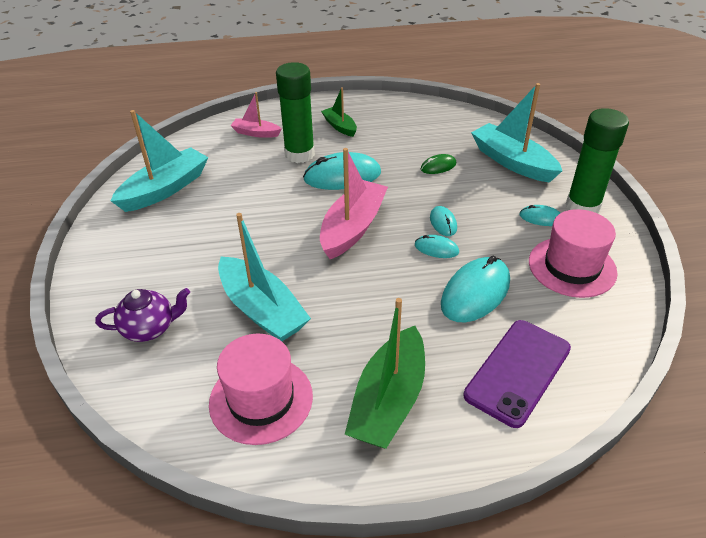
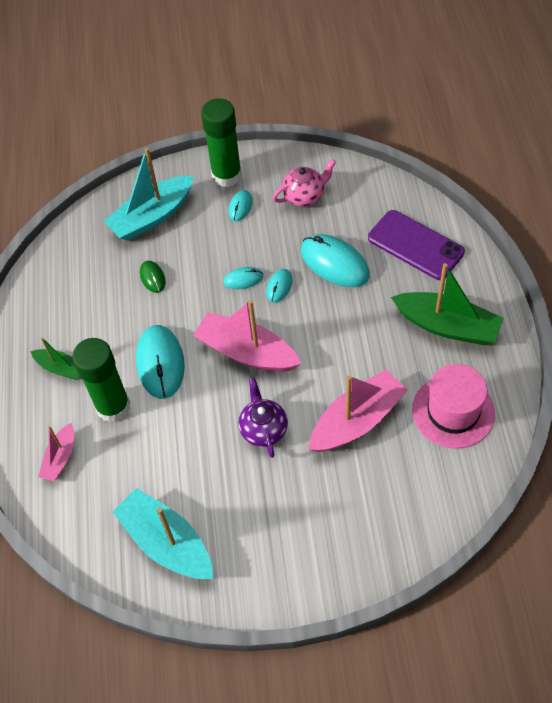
camera: 85 degrees left, 15 degrees up
purple teapot [95,288,190,342] -> purple teapot moved to [238,377,288,458]
turquoise boat [218,213,311,341] -> pink boat [308,370,408,452]
green boat [321,87,357,137] -> green boat turned 120 degrees counterclockwise [30,337,80,380]
pink hat [529,209,618,298] -> pink teapot [273,159,336,207]

